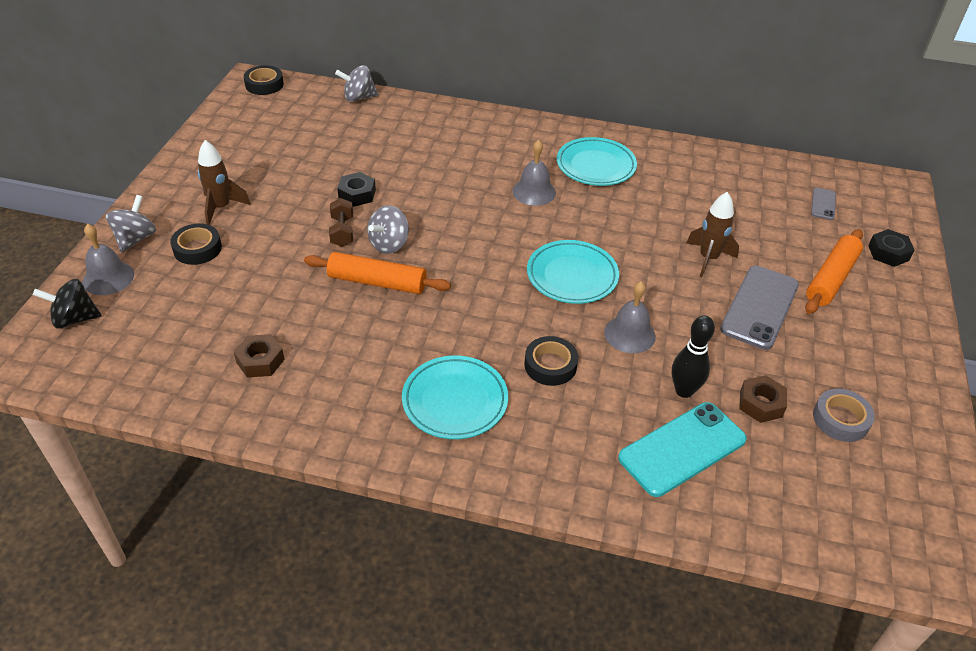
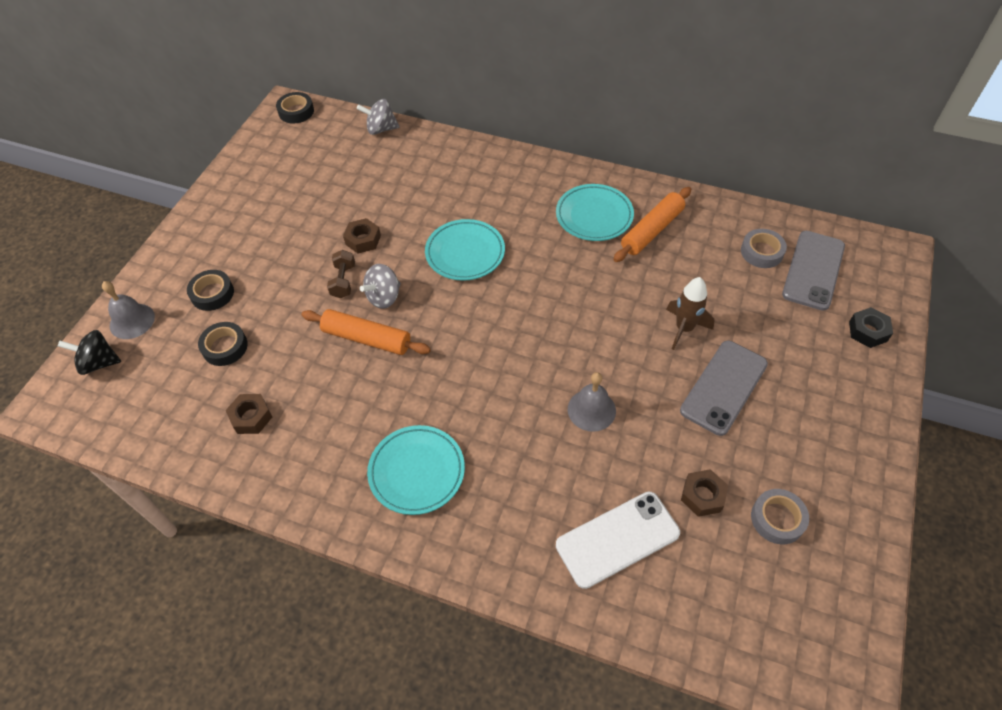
camera: 10 degrees right, 10 degrees up
grey spinning top [106,195,156,252] -> none
brown rocket [198,140,251,225] -> none
black nut [337,172,376,207] -> brown nut [343,218,381,253]
grey bell [513,140,556,206] -> none
black tape [525,336,578,386] -> black tape moved to [198,322,248,366]
turquoise plate [527,240,619,304] -> turquoise plate moved to [425,219,505,281]
turquoise phone [618,402,747,497] -> white phone [556,492,680,589]
black bowling pin [672,315,715,398] -> none
orange rolling pin [805,229,863,314] -> orange rolling pin moved to [613,187,691,262]
grey phone [811,188,836,220] -> grey phone [782,231,845,311], size x2.08
none -> grey tape [741,229,787,268]

